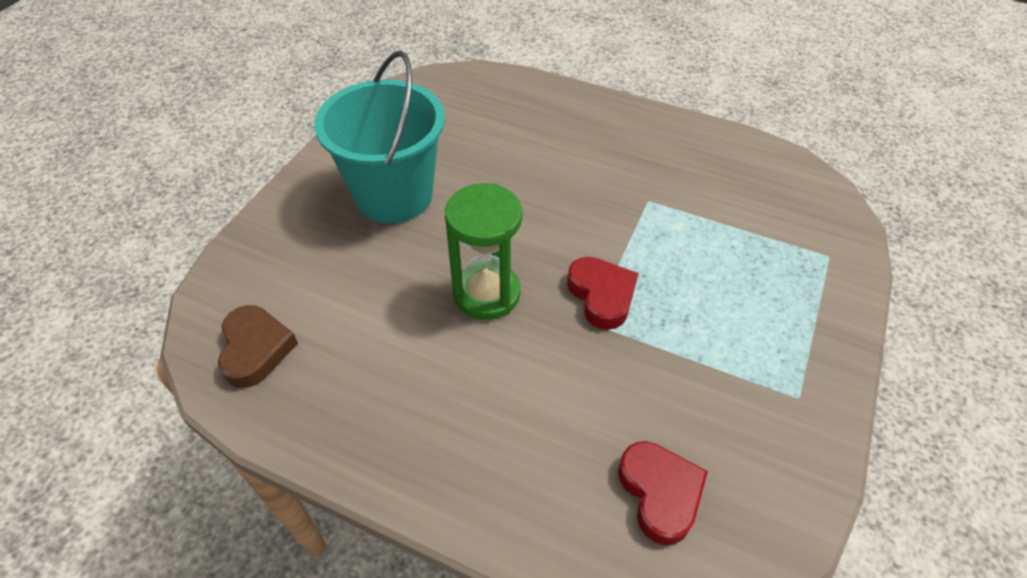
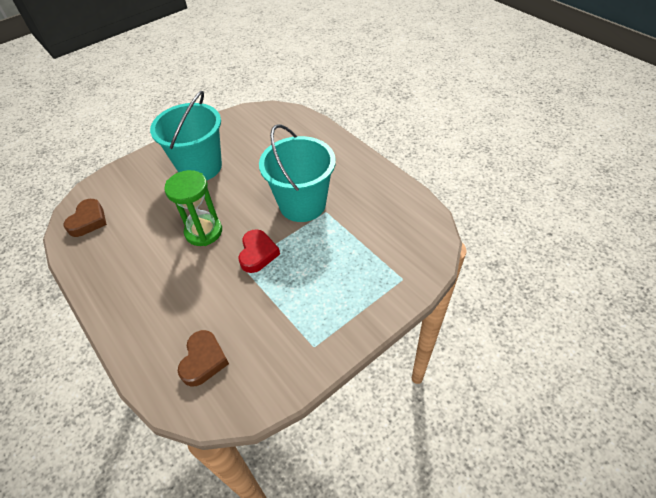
camera: 30 degrees right, 0 degrees up
red heart [618,441,708,545] -> brown heart [178,330,229,387]
none -> turquoise bucket [259,124,336,222]

